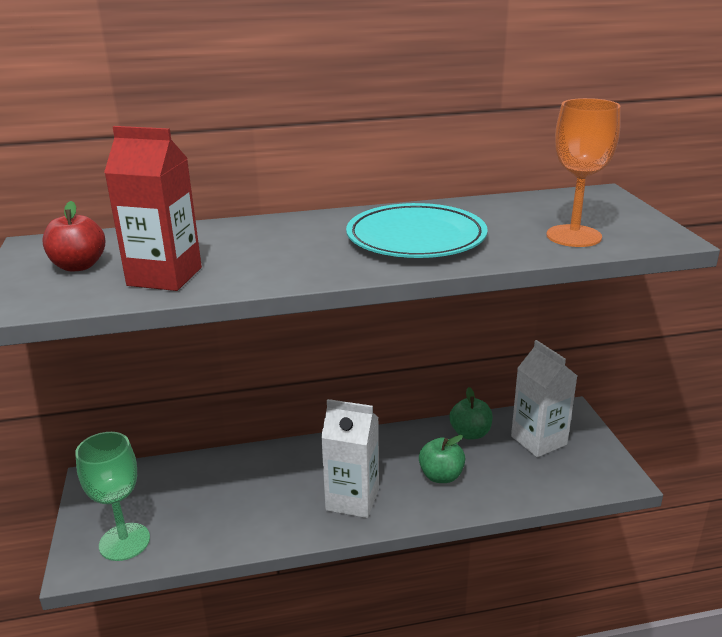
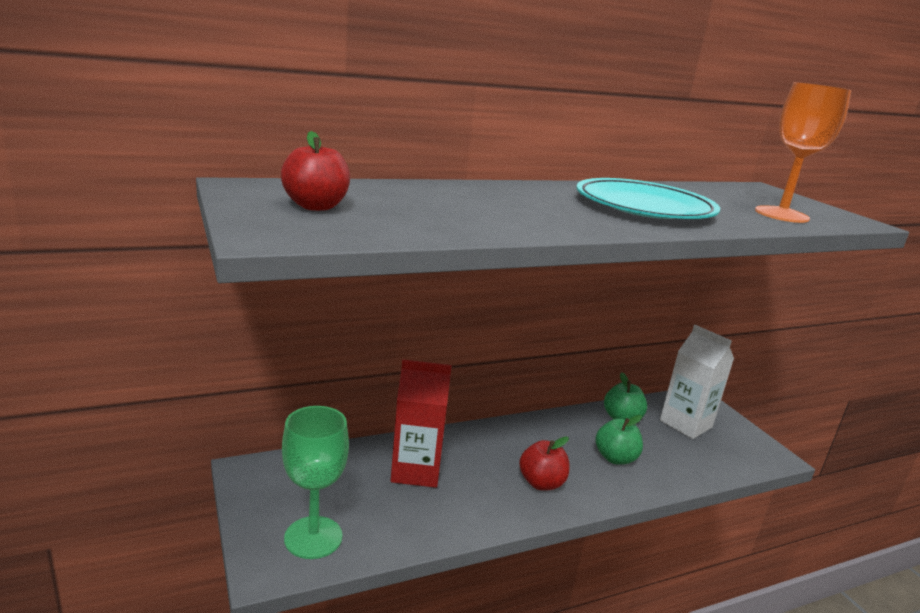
camera: 15 degrees left, 5 degrees down
red carton [104,126,202,291] -> red carton moved to [391,359,452,488]
white carton [321,399,379,518] -> red apple [519,436,570,490]

